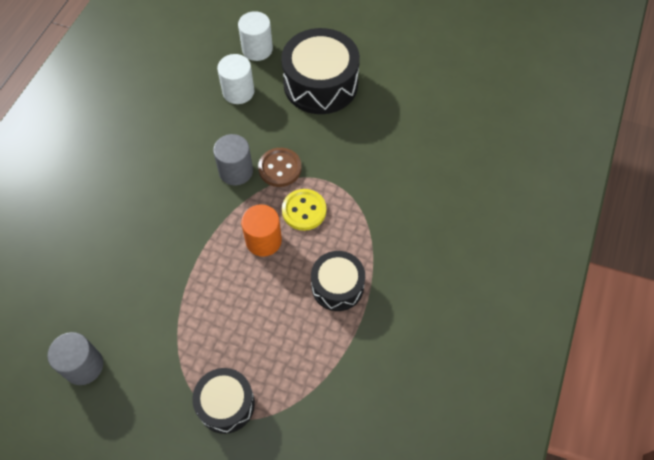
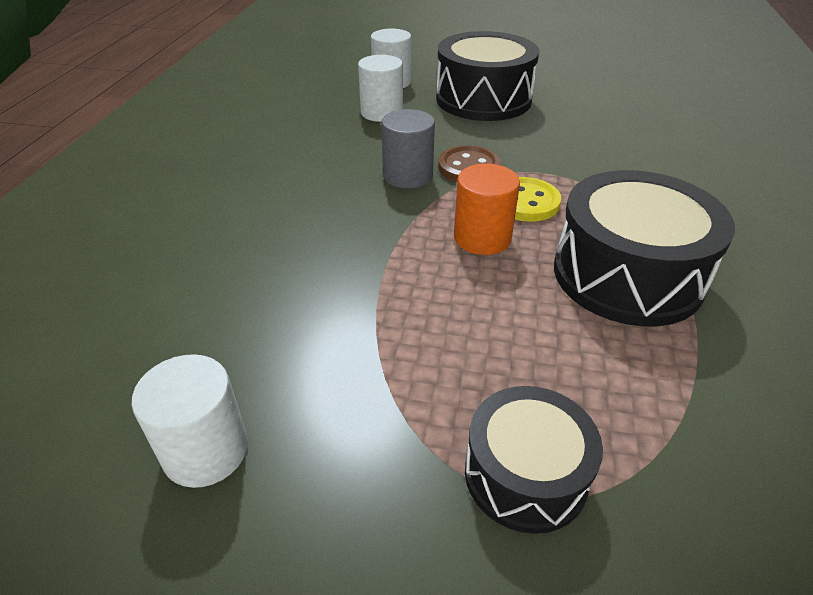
camera: 10 degrees left, 20 degrees down
grey cylinder [47,332,103,385] -> white cylinder [132,354,248,488]
black drum [311,251,365,311] -> black drum [554,170,735,326], size x1.66

